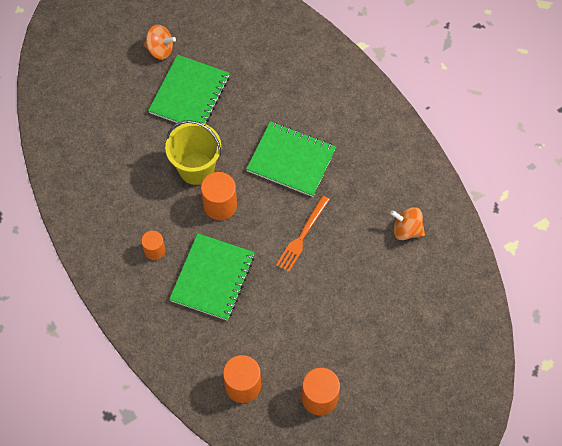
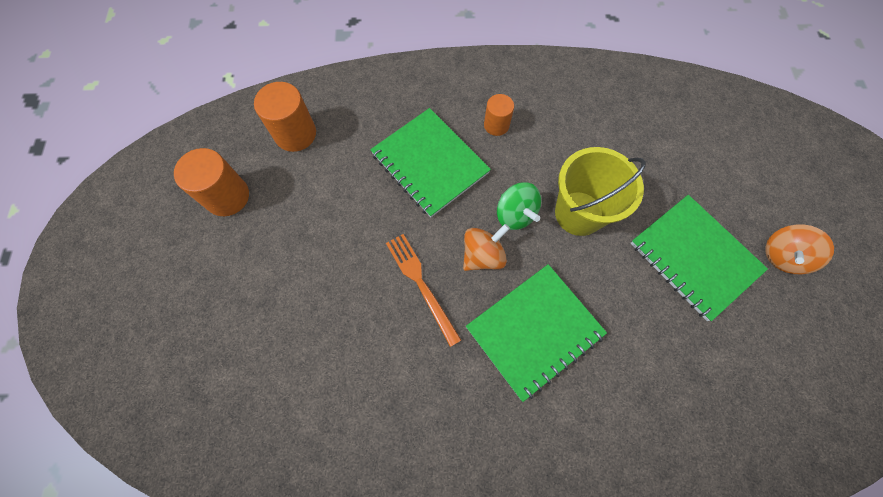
camera: 120 degrees right, 5 degrees up
orange cylinder [201,172,237,220] -> green spinning top [497,182,541,230]
orange spinning top [390,207,425,240] -> orange spinning top moved to [463,224,510,271]

